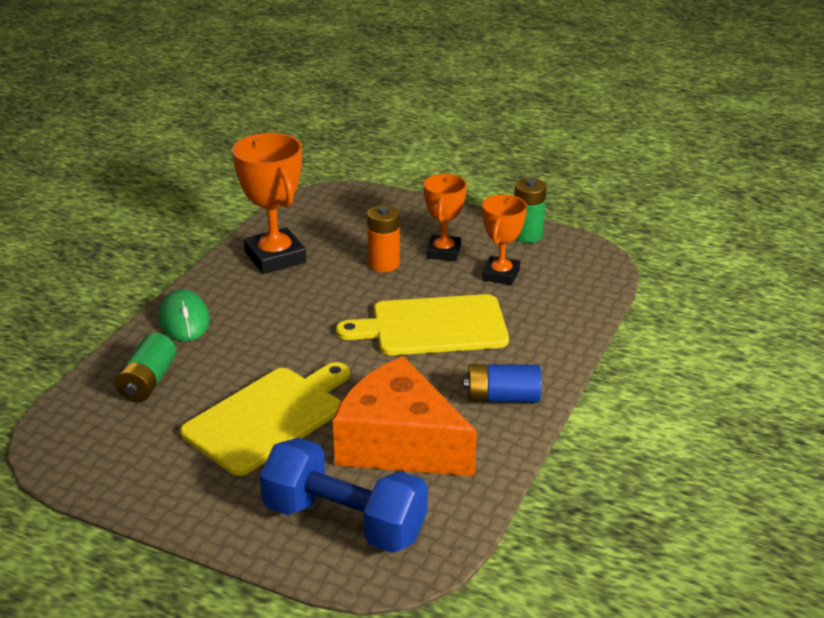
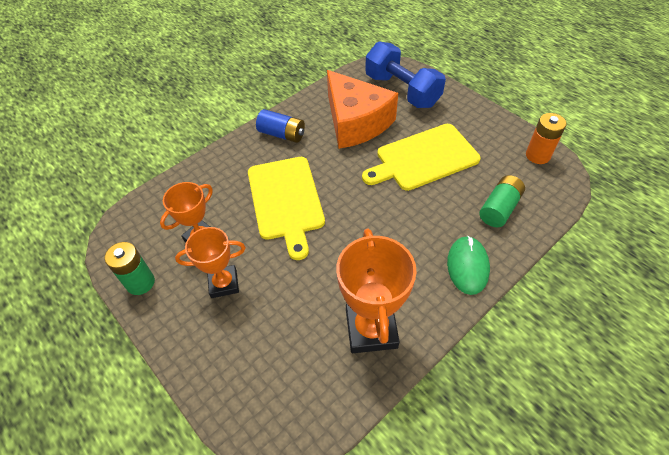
camera: 155 degrees left, 20 degrees up
yellow cutting board [336,294,509,355] -> yellow cutting board turned 60 degrees clockwise [248,157,325,260]
orange battery [367,205,400,272] -> orange battery moved to [526,113,567,164]
orange trophy [423,174,467,261] -> orange trophy turned 45 degrees clockwise [175,227,246,298]

